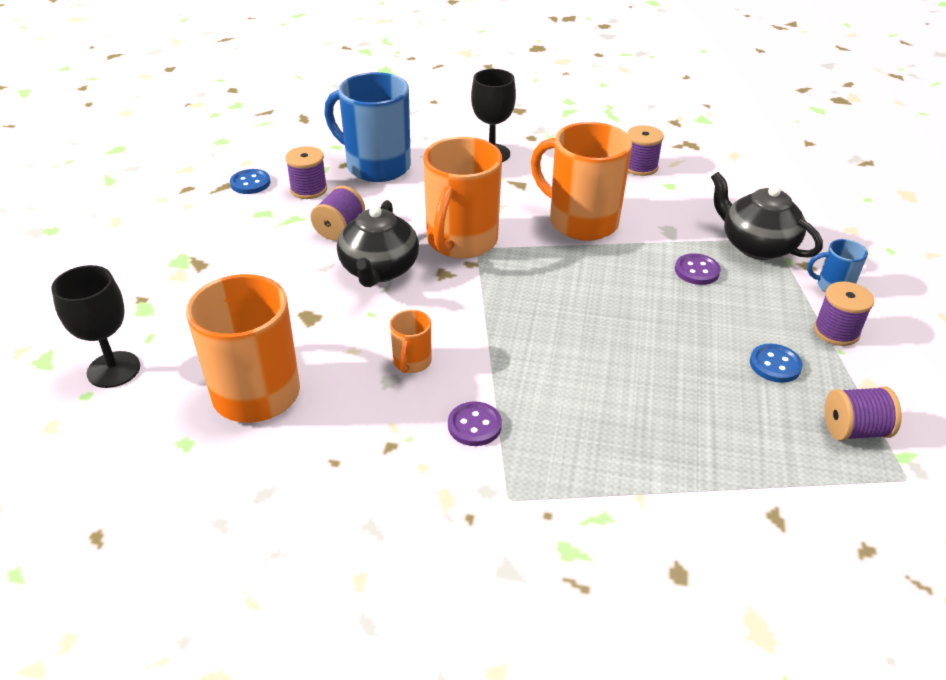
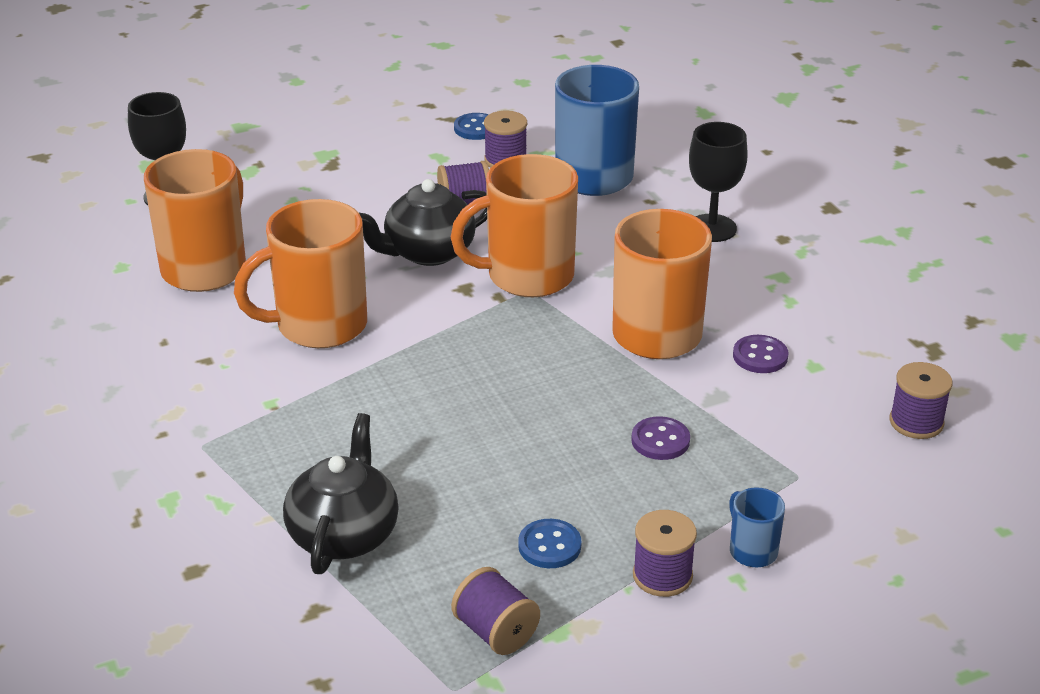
camera: 55 degrees right, 5 degrees down
orange mug [390,310,432,373] -> orange mug [234,199,367,348], size x2.19
purple button [448,401,502,446] -> purple button moved to [733,335,788,373]
purple spool [627,125,664,176] -> purple spool moved to [890,362,952,439]
black teapot [711,172,823,260] -> black teapot moved to [283,413,399,574]

